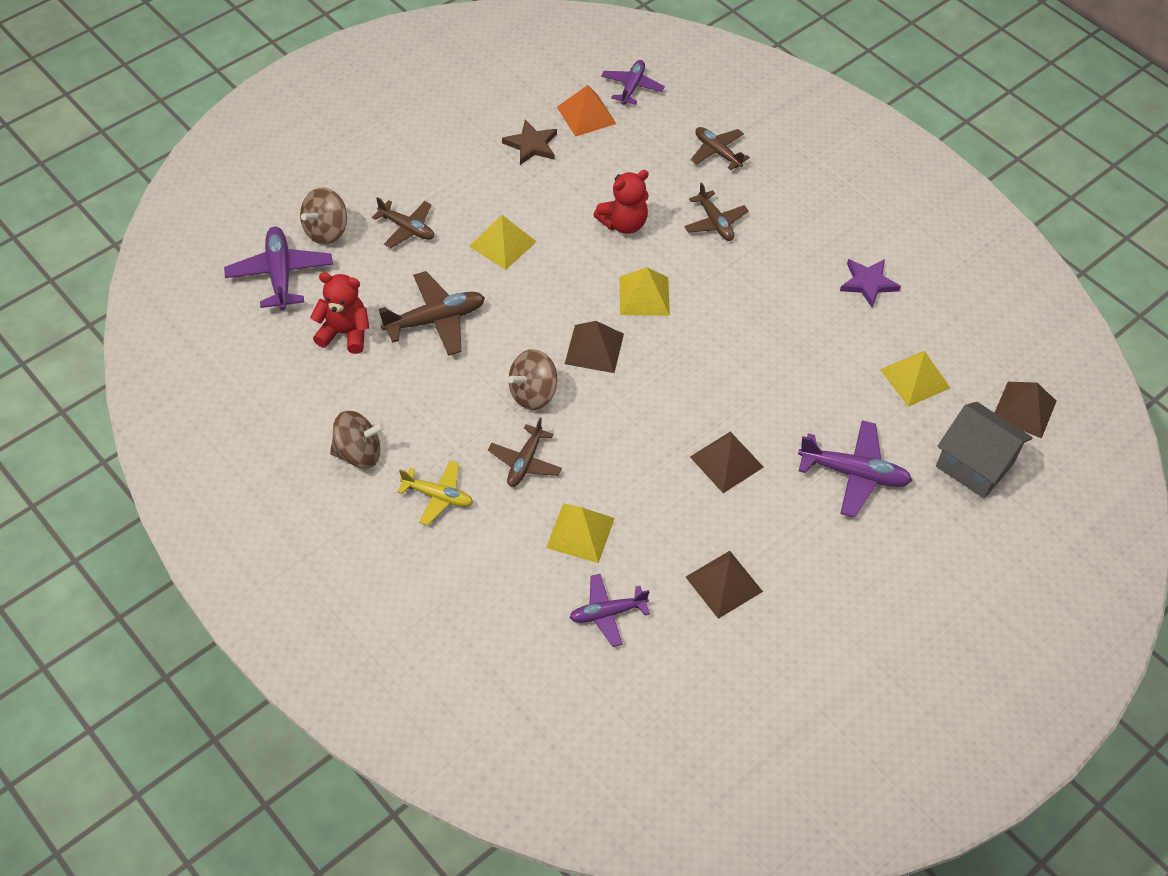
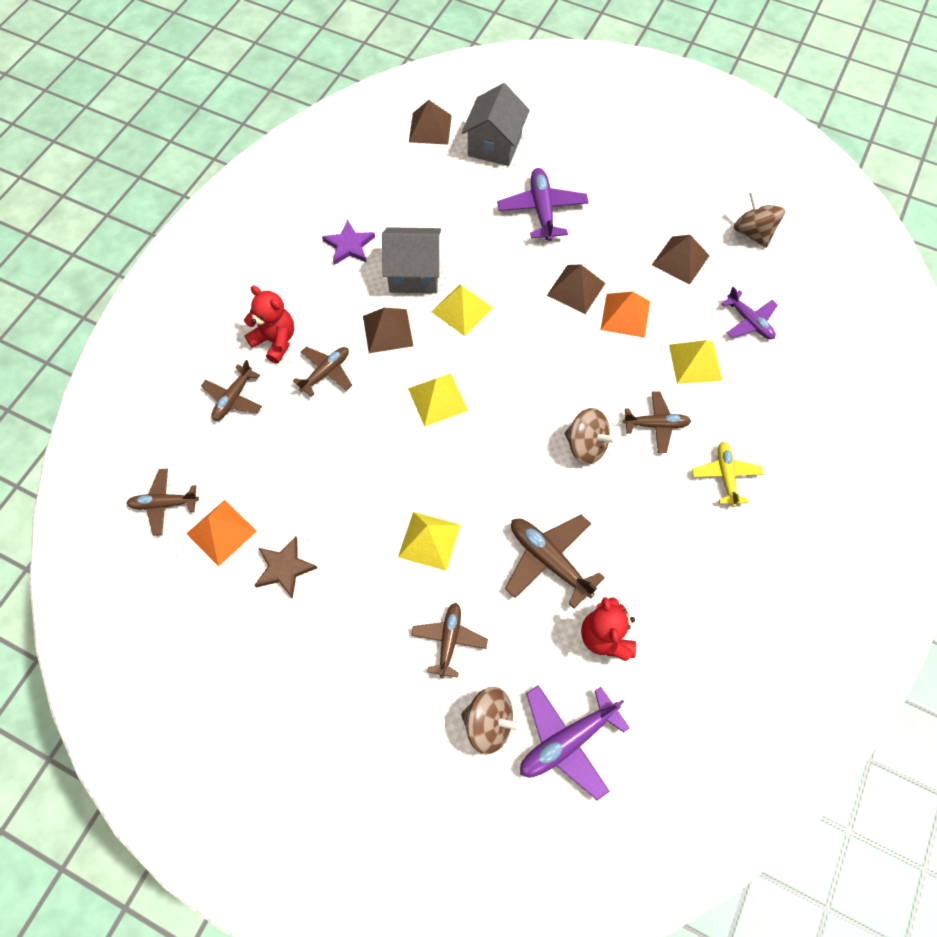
camera: 110 degrees left, 10 degrees up
brown spinning top [330,411,385,469] -> brown spinning top moved to [734,191,785,248]
brown pyramid [565,321,624,373] -> brown pyramid moved to [363,308,413,353]
red teddy bear [593,170,649,234] -> red teddy bear moved to [244,286,294,364]
purple plane [601,60,665,105] -> brown plane [126,469,199,536]
yellow pyramid [880,351,950,407] -> yellow pyramid moved to [431,284,493,336]
none -> grey house [382,227,441,293]
none -> orange pyramid [601,291,650,338]

